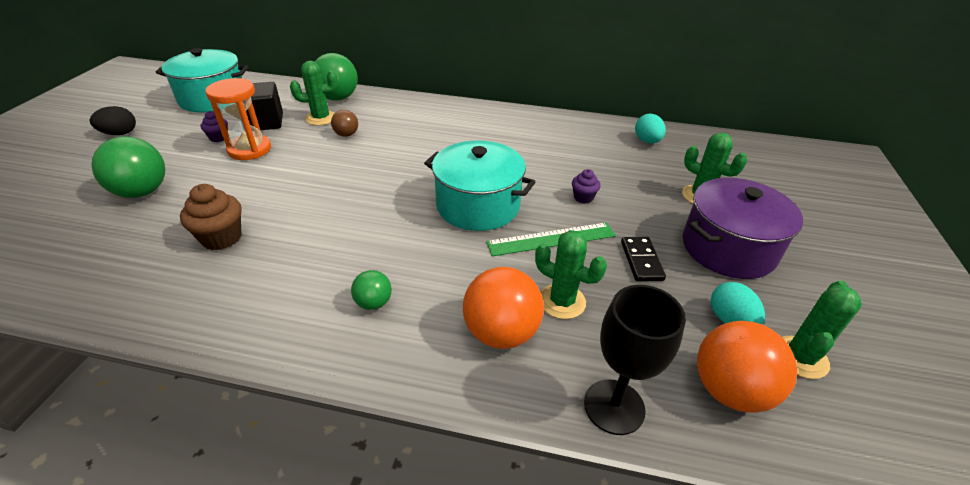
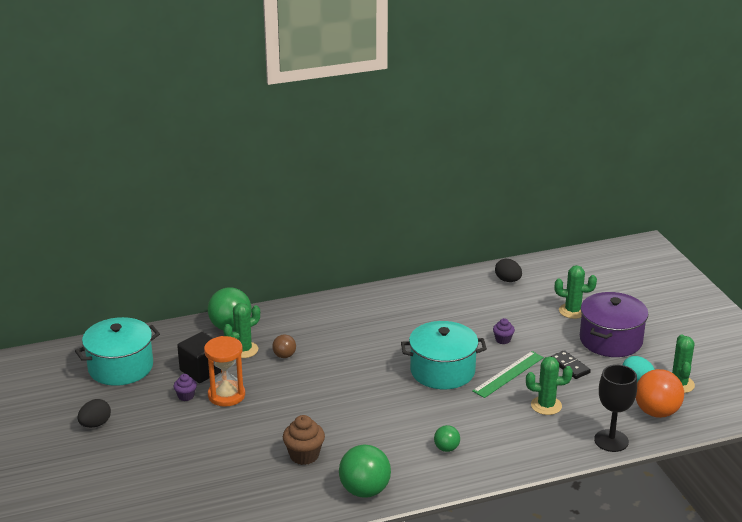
camera: 30 degrees left, 10 degrees down
green ball [91,137,165,198] -> green ball moved to [339,445,391,498]
orange ball [463,267,544,349] -> none
turquoise egg [635,114,666,143] -> black egg [495,258,522,282]

